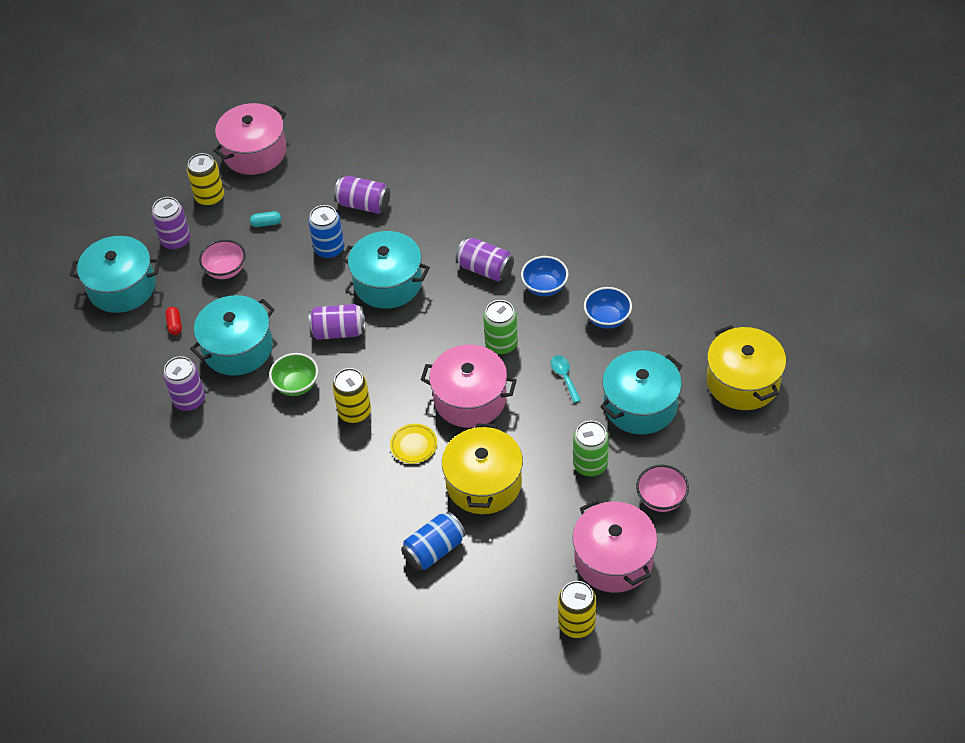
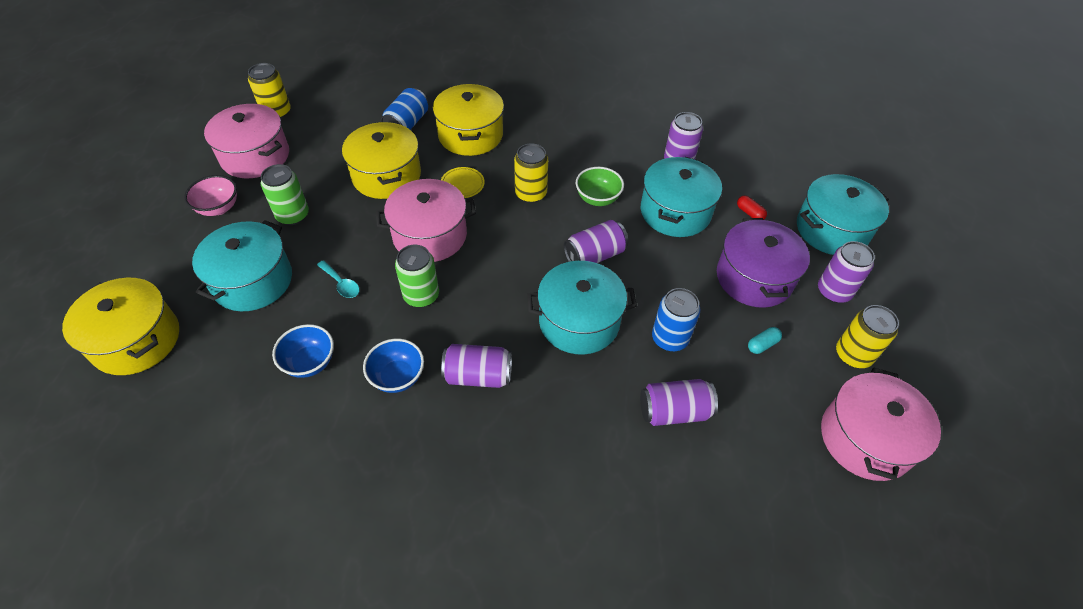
camera: 150 degrees right, 0 degrees up
pink bowl [199,240,246,279] -> purple pot [717,218,810,308]
none -> yellow pot [432,84,504,156]

